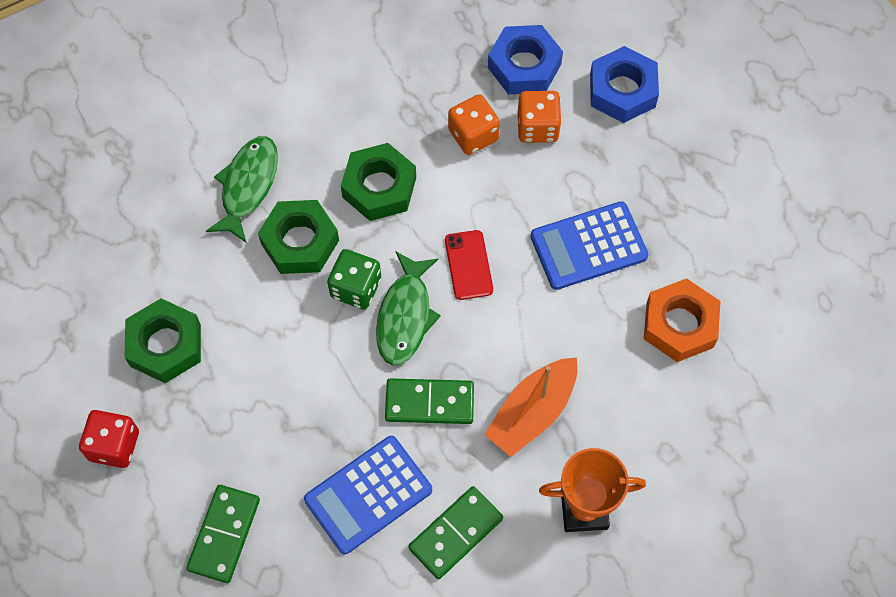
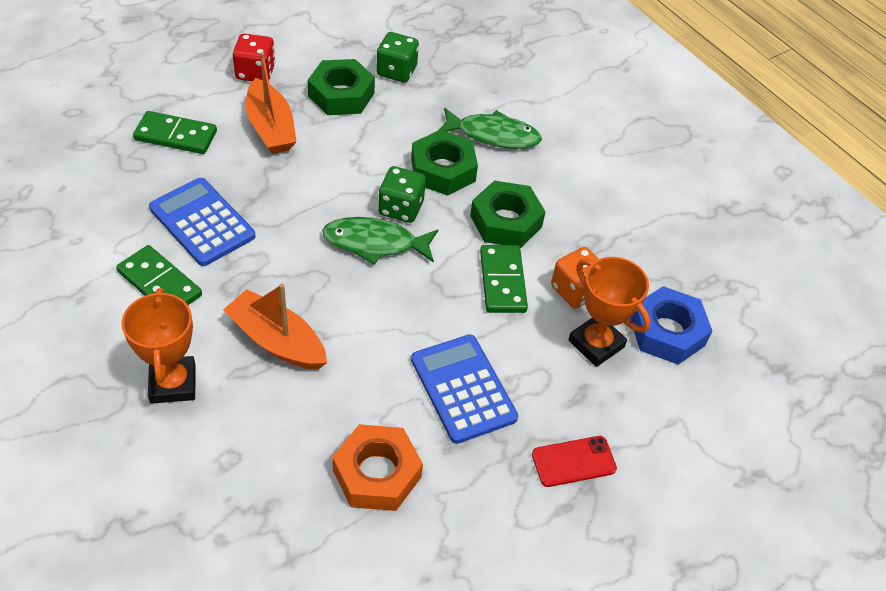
camera: 80 degrees right, 15 degrees down
green domino [385,378,474,424] -> green domino moved to [480,245,528,313]
red phone [445,230,493,300] -> red phone moved to [532,436,617,487]
orange dice [517,91,562,143] -> orange trophy [568,257,651,367]
blue nut [590,46,659,123] -> none
none -> orange boat [246,52,297,154]
none -> green dice [376,32,419,83]

